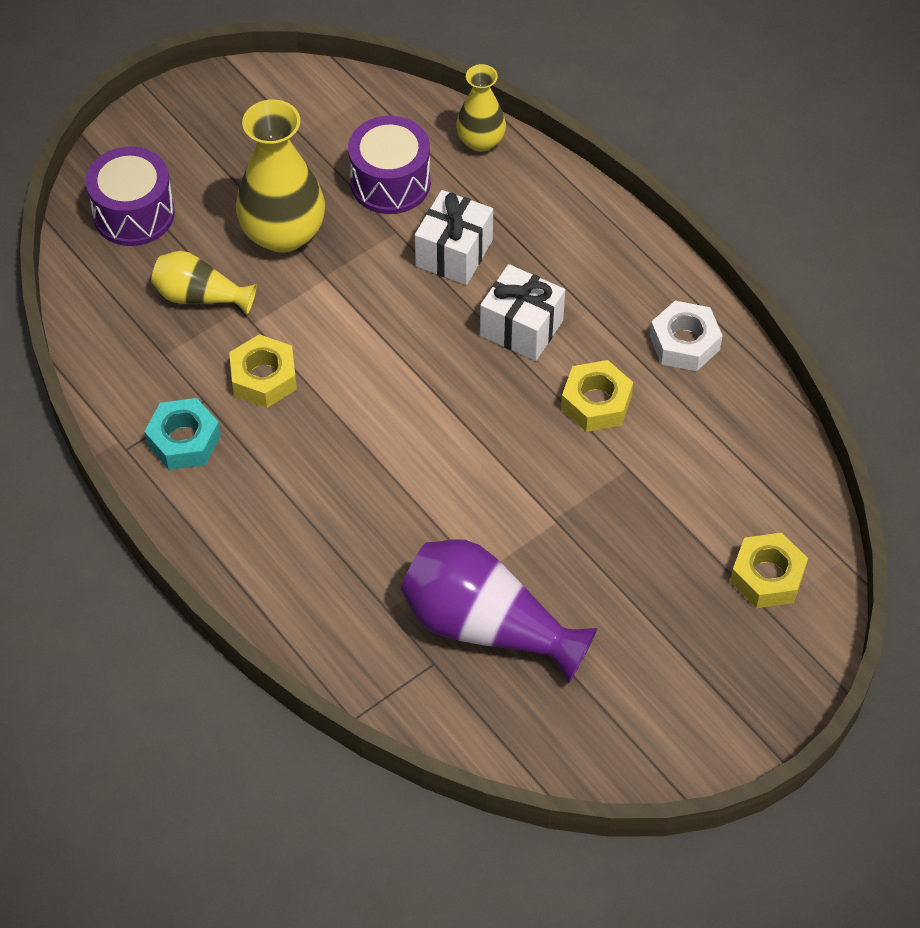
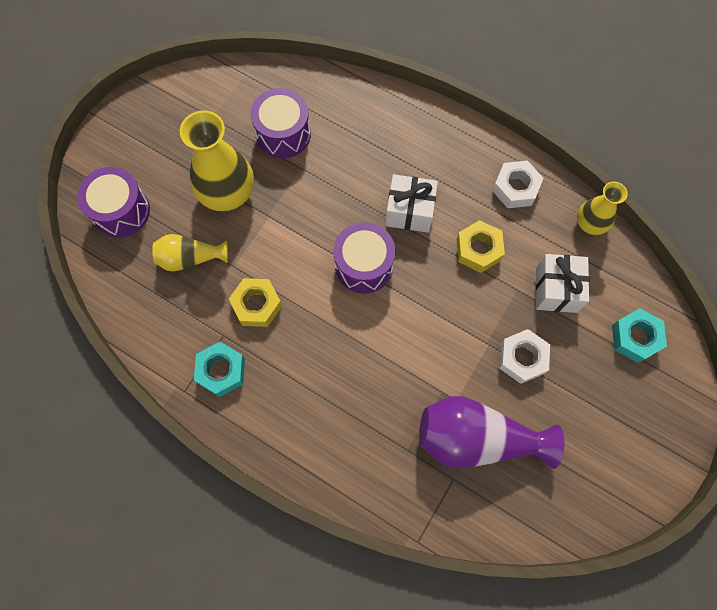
camera: 20 degrees left, 15 degrees up
white gift [415,190,493,285] -> white gift moved to [536,254,589,313]
yellow vase [456,64,506,152] -> yellow vase moved to [577,182,628,235]
yellow nut [730,533,808,608] -> turquoise nut [612,308,667,363]
none -> purple drum [334,222,395,294]
none -> white nut [499,329,550,384]

